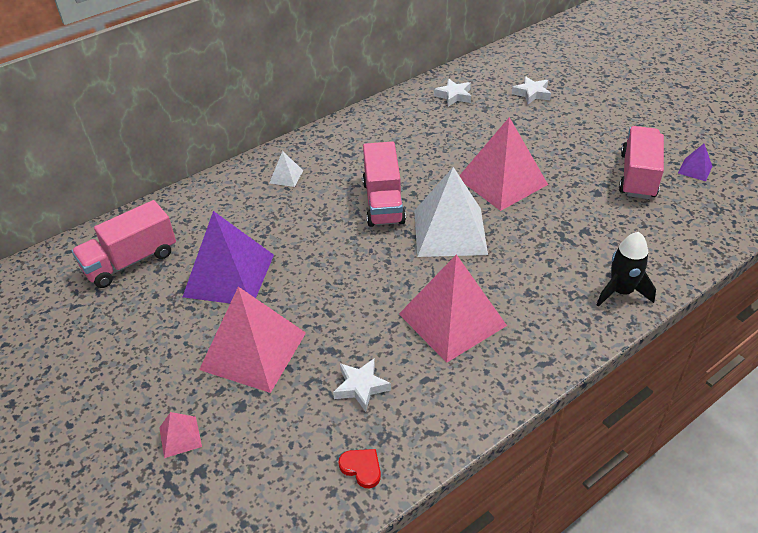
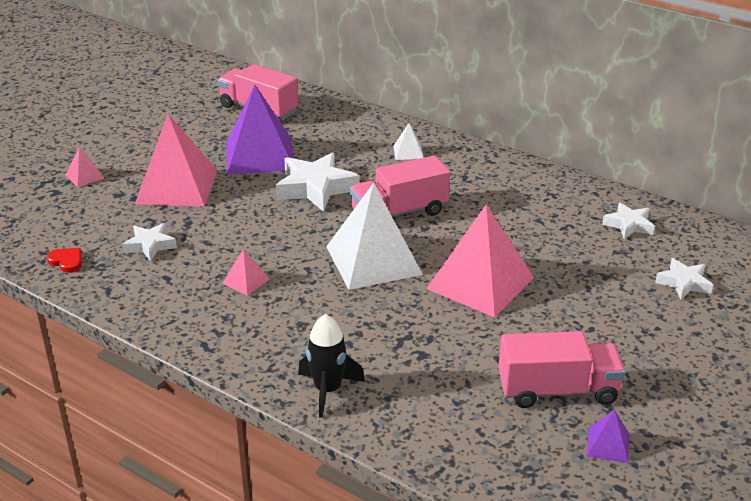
camera: 70 degrees right, 10 degrees down
red heart [338,449,381,488] -> red heart turned 75 degrees counterclockwise [47,248,82,273]
pink pyramid [399,254,507,363] -> pink pyramid [222,249,270,296], size x0.43
none -> white star [276,152,359,212]

